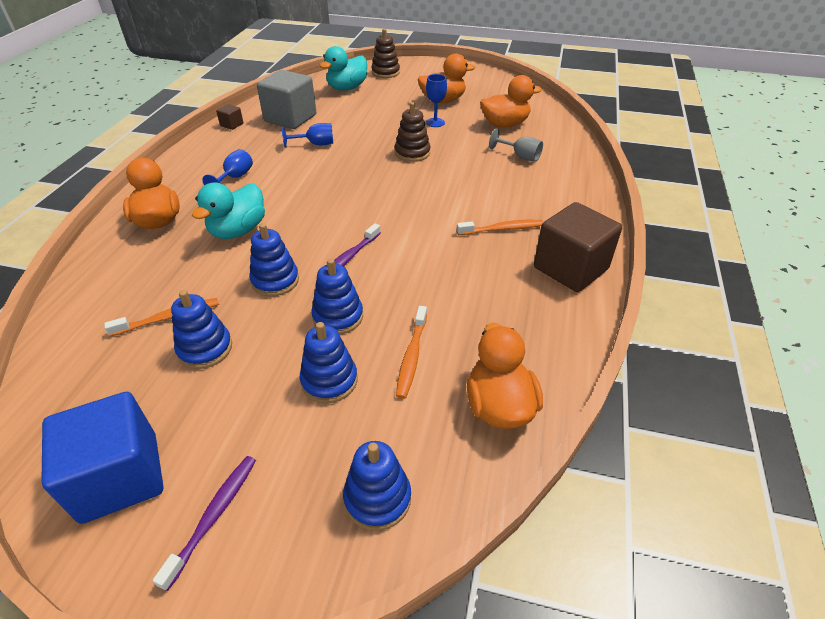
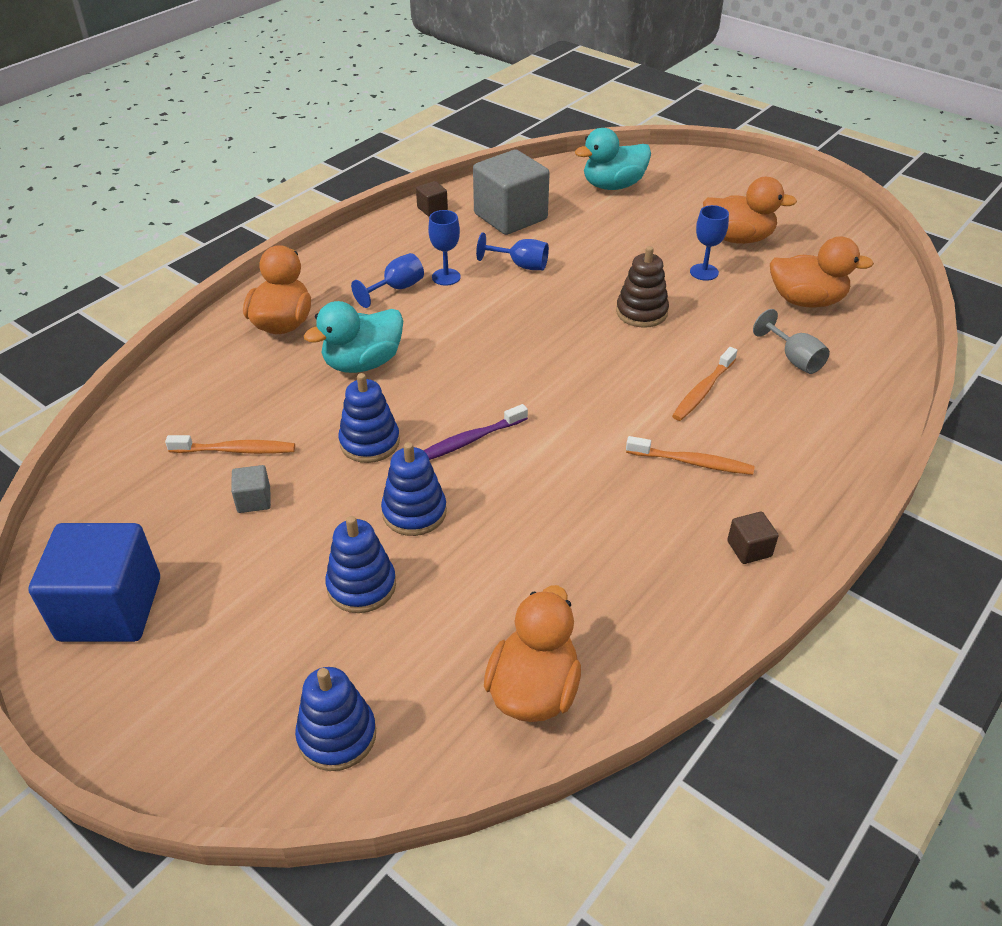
camera: 25 degrees right, 0 degrees up
purple toothbrush [153,456,256,591] -> none
blue stacking toy [171,290,232,369] -> grey cube [231,465,271,513]
brown stacking toy [371,29,400,78] -> none
orange toothbrush [396,306,427,399] -> orange toothbrush moved to [672,347,737,421]
brown cube [534,202,622,292] -> brown cube [727,511,779,564], size x0.43
none -> blue goblet [428,210,461,286]

